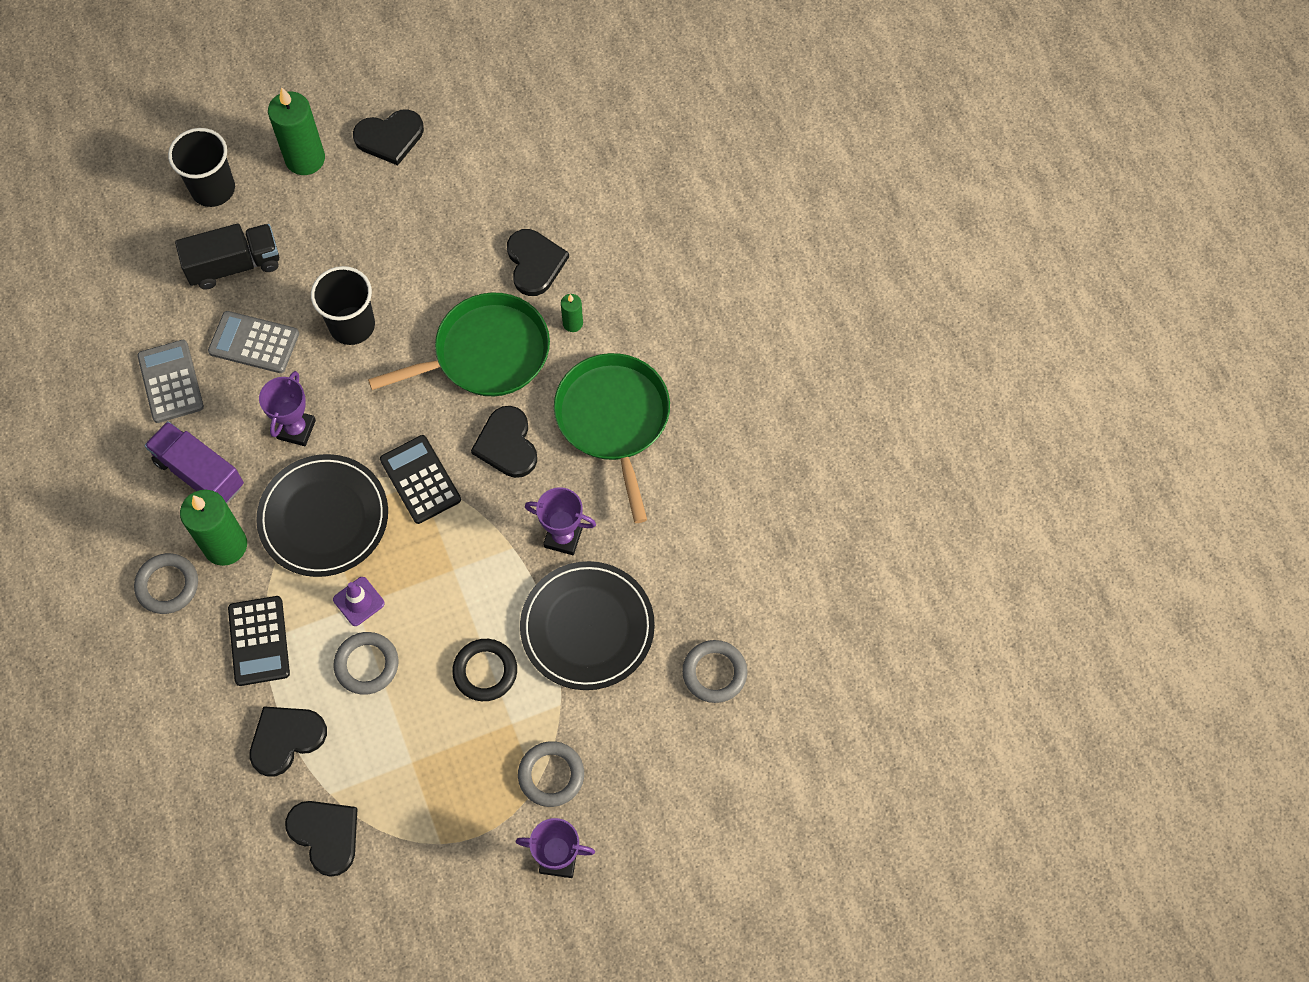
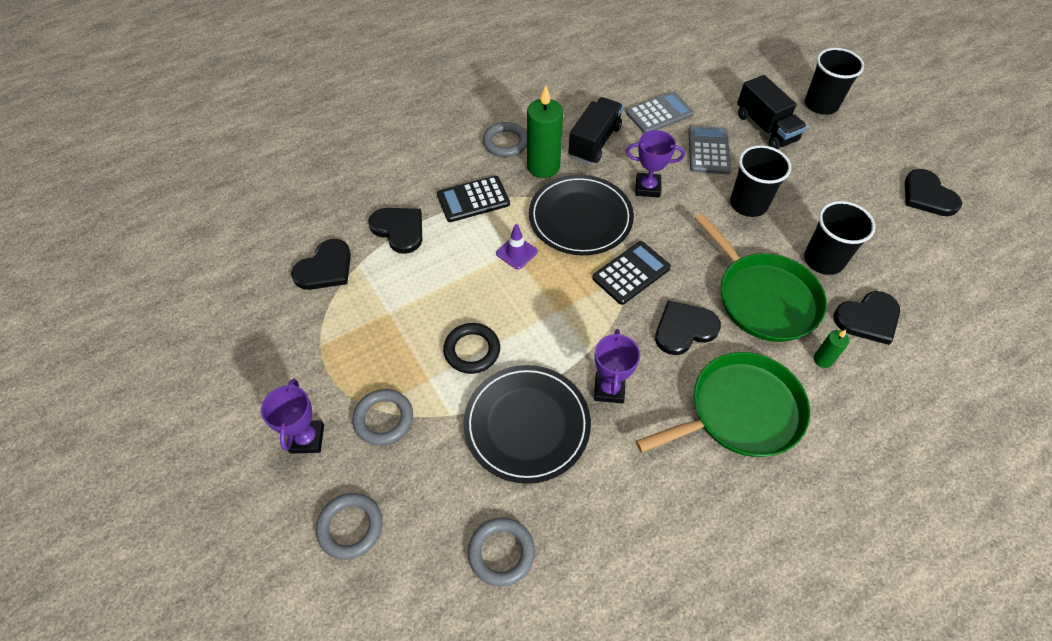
camera: 80 degrees right, 10 degrees down
purple truck [144,421,244,504] -> black truck [568,97,623,164]
green candle [268,87,325,175] -> none
grey ring [333,632,399,695] -> grey ring moved to [316,493,383,559]
none -> black cup [804,201,876,275]

